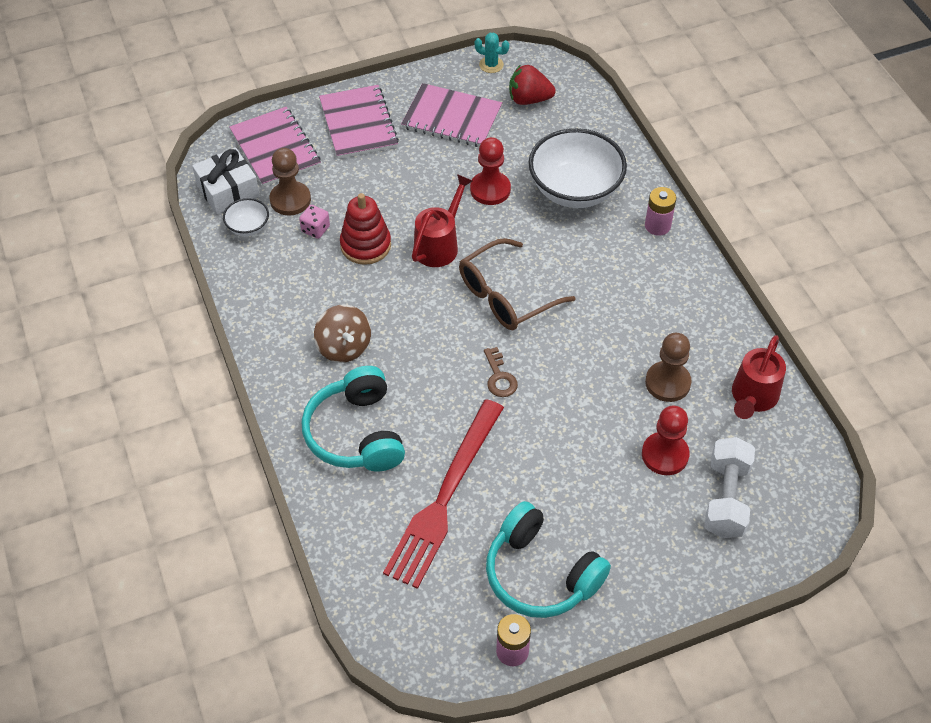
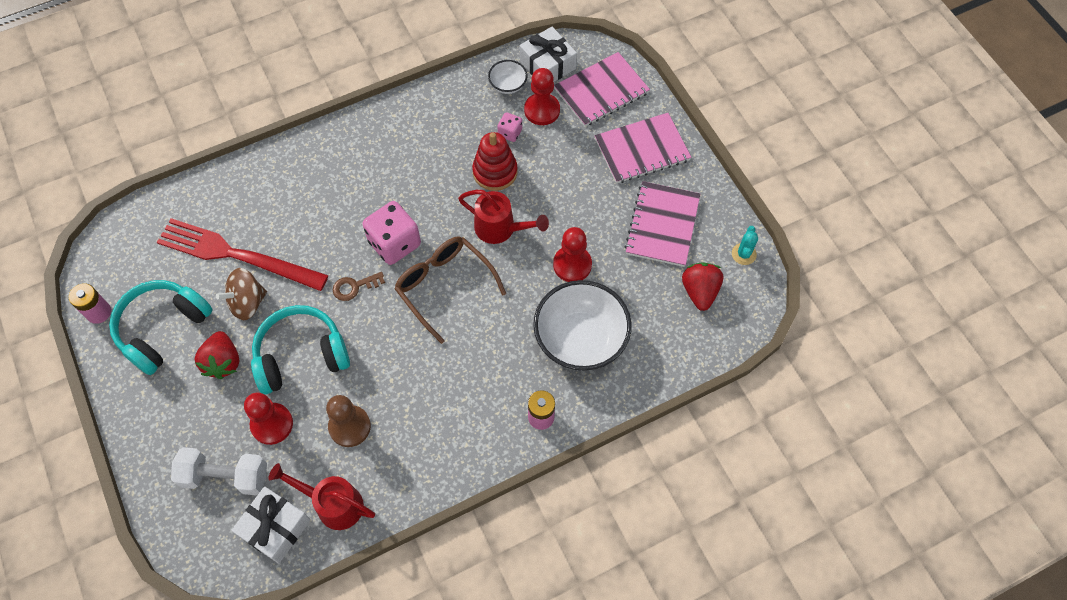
camera: 85 degrees right, 10 degrees up
brown pawn [269,148,311,216] -> red pawn [524,68,560,125]
turquoise headphones [302,366,405,471] -> turquoise headphones moved to [251,305,350,394]
brown spinning top [314,305,371,363] -> brown spinning top moved to [216,268,267,320]
none -> red strawberry [195,331,239,379]
none -> white gift [231,487,311,564]
none -> pink dice [362,201,421,265]

